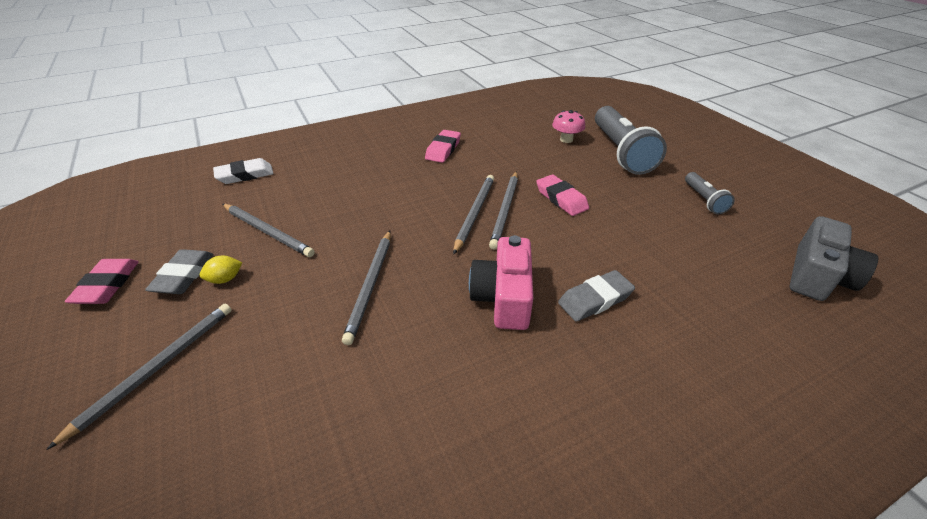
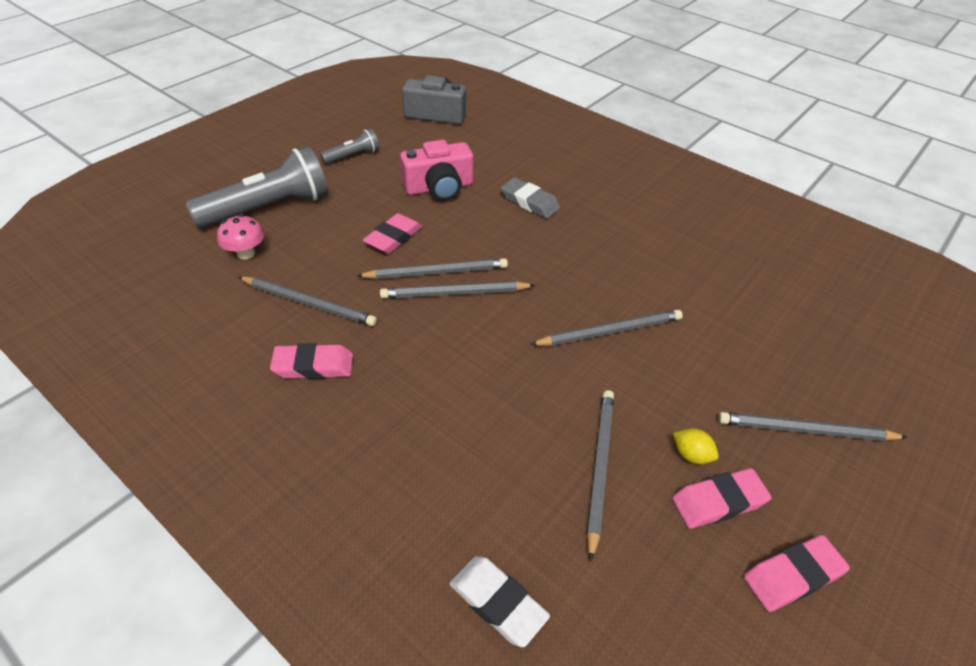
camera: 115 degrees left, 5 degrees up
grey eraser [145,249,213,294] -> pink eraser [672,468,772,528]
pink camera [469,235,533,330] -> pink camera moved to [400,140,473,201]
none -> grey pencil [238,277,377,326]

